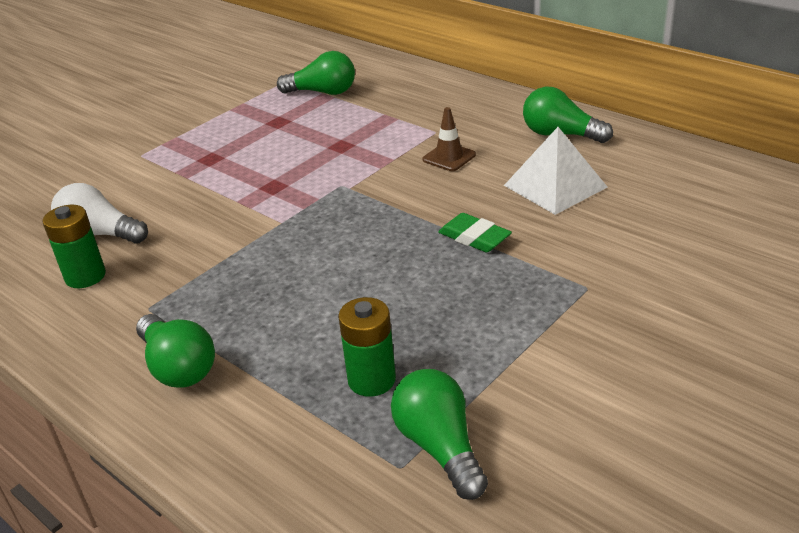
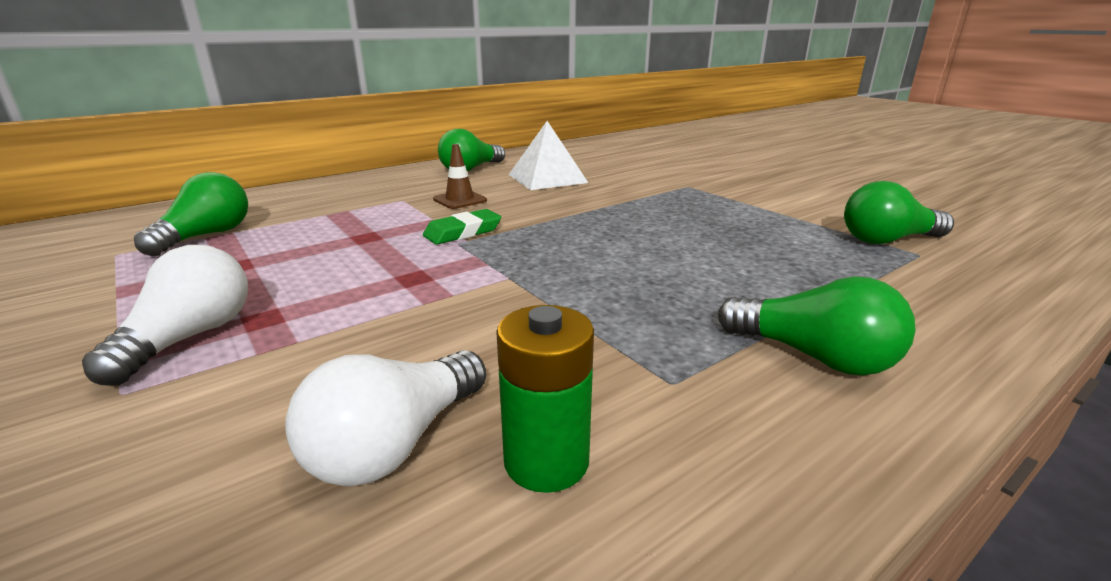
camera: 80 degrees left, 10 degrees down
green light bulb [136,314,215,388] -> green light bulb turned 60 degrees clockwise [718,276,916,376]
green battery [338,297,396,397] -> none
green eraser [438,213,512,253] -> green eraser moved to [423,209,501,244]
none -> white light bulb [82,245,248,386]

